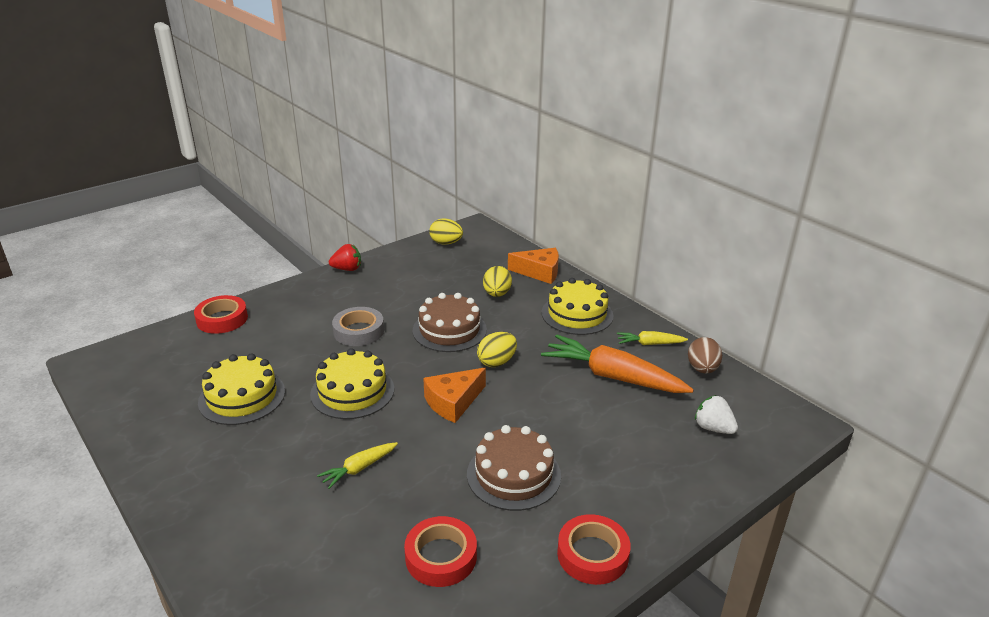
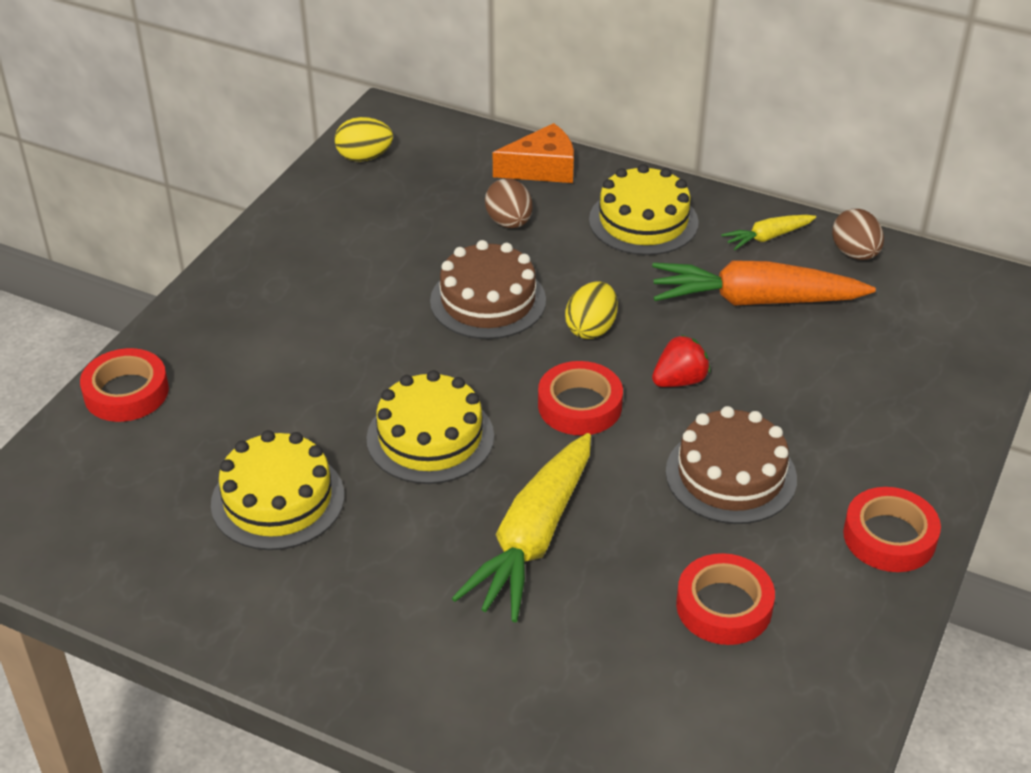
camera: 25 degrees left, 10 degrees up
yellow carrot [317,442,398,489] -> yellow carrot [452,433,591,622], size x2.05
red strawberry [329,244,361,271] -> red strawberry moved to [652,335,710,387]
grey tape [332,307,384,346] -> none
orange cheese [423,368,486,423] -> red tape [538,361,623,435]
yellow egg [483,266,512,297] -> brown egg [485,178,532,228]
white strawberry [695,395,738,434] -> none

